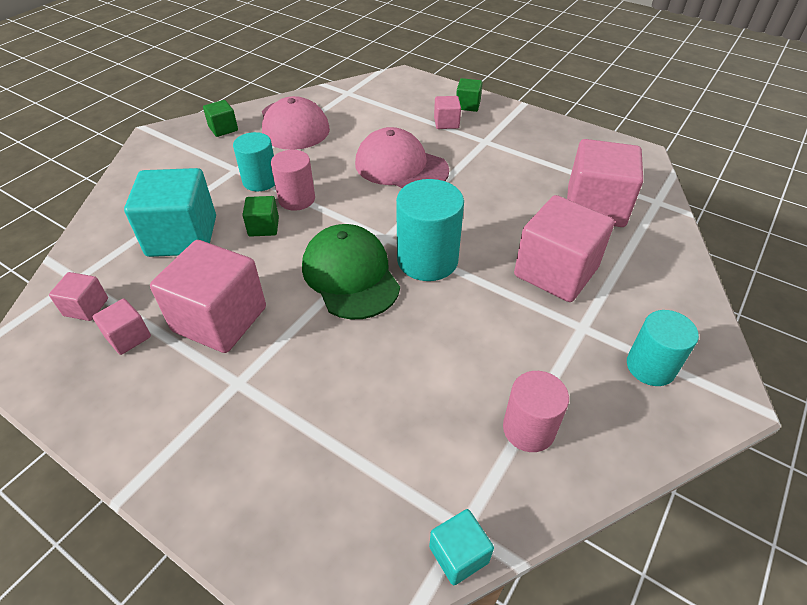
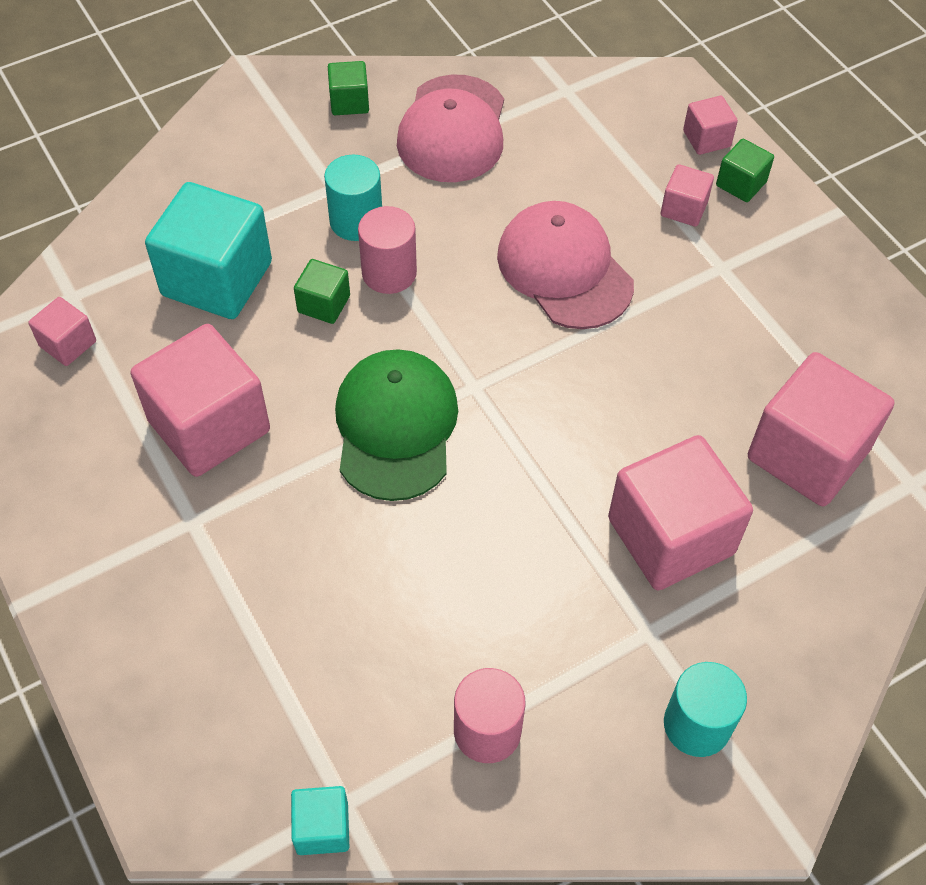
camera: 25 degrees right, 10 degrees up
pink cube [93,299,151,355] -> pink cube moved to [683,96,738,155]
turquoise cylinder [396,179,464,281] -> none

